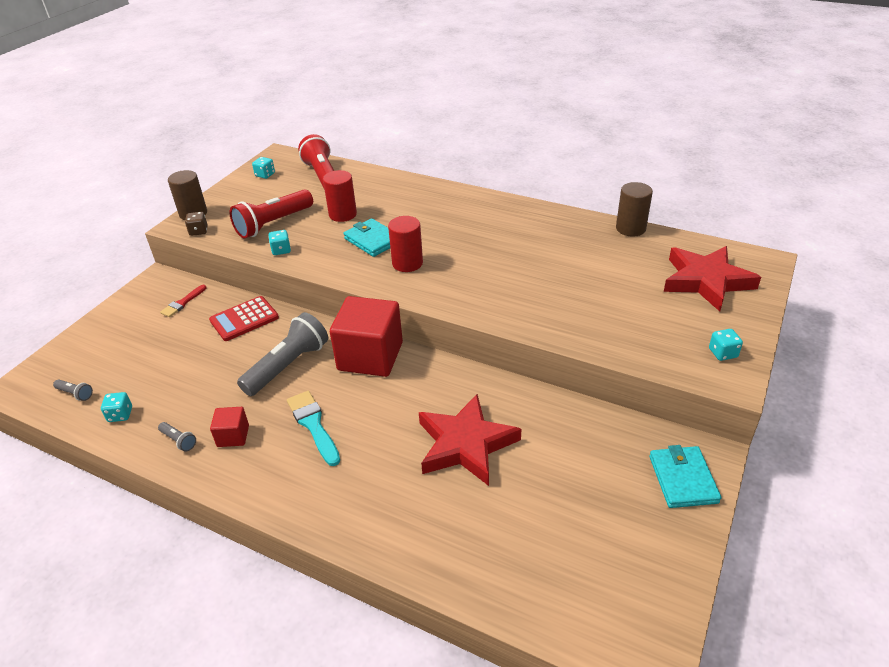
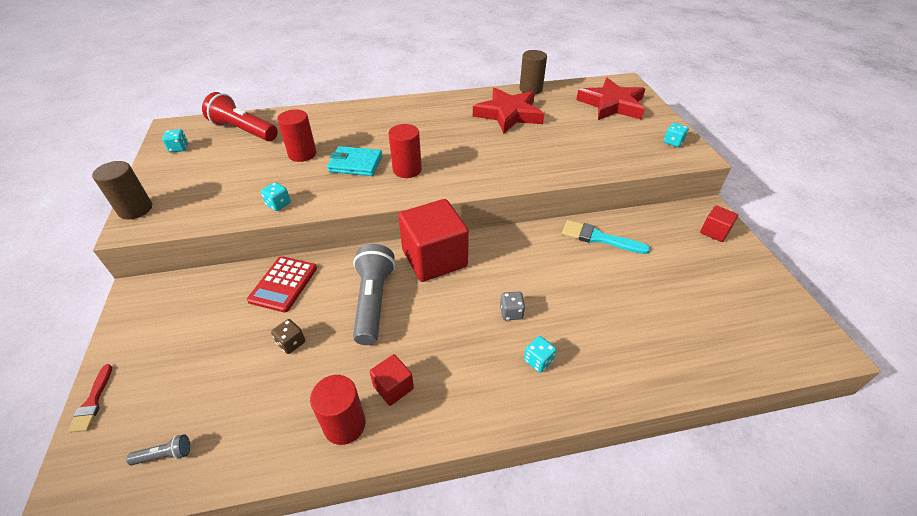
camera: 40 degrees left, 5 degrees up
turquoise dice [101,392,132,422] -> turquoise dice moved to [524,336,557,373]
grey flashlight [158,422,196,452] -> red cylinder [310,375,366,445]
red brush [160,285,206,317] -> red brush moved to [68,364,112,433]
brown dice [185,212,208,236] -> brown dice moved to [271,319,305,354]
red flashlight [230,189,313,239] -> none
turquoise brush [287,391,340,466] -> turquoise brush moved to [562,220,650,254]
red star [419,394,521,486] -> red star moved to [473,88,544,134]
turquoise wallet [649,445,721,508] -> red cube [700,205,738,242]
none -> grey dice [500,292,525,320]

